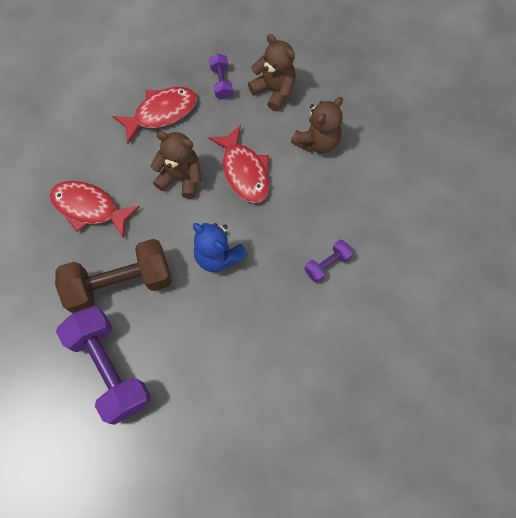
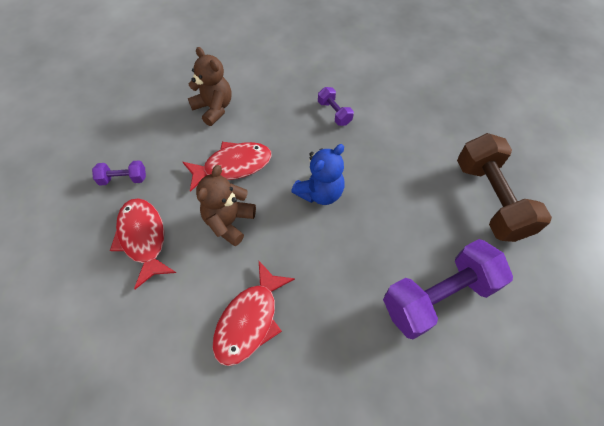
camera: 85 degrees left, 10 degrees down
brown dumbbell [55,239,172,313] -> brown dumbbell moved to [457,133,552,242]
brown teddy bear [248,34,296,111] -> none

